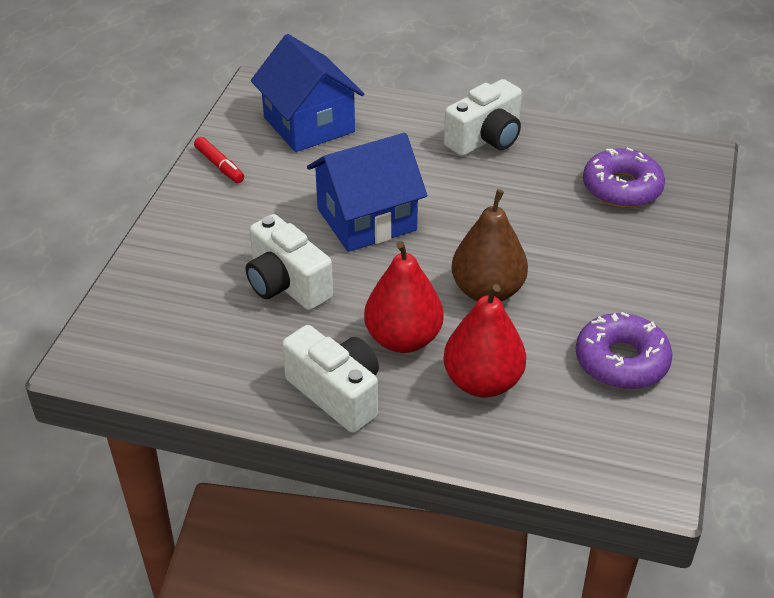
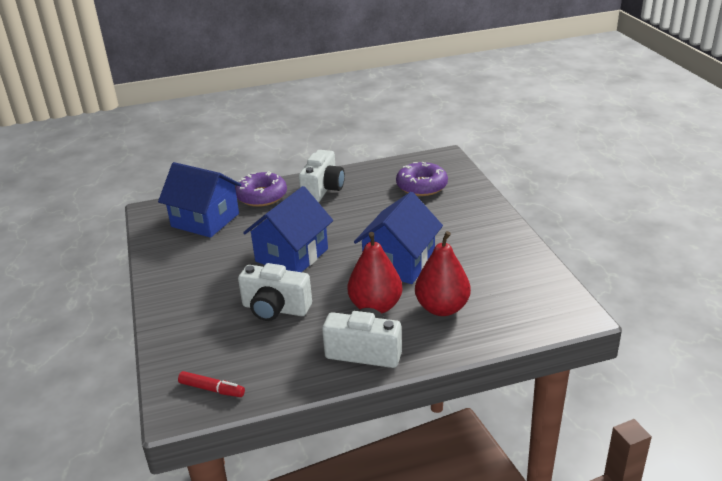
camera: 30 degrees left, 10 degrees down
red marker [194,137,244,183] -> red marker moved to [178,371,245,397]
brown pear [451,189,528,301] -> blue house [354,192,443,284]
purple donut [576,312,673,389] -> purple donut moved to [235,171,287,207]

